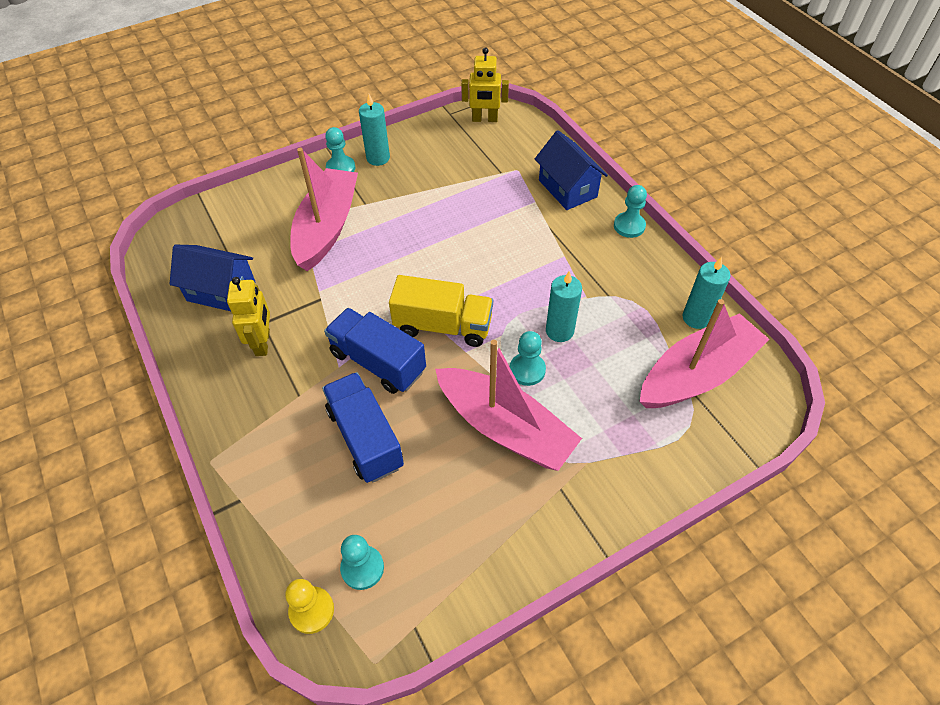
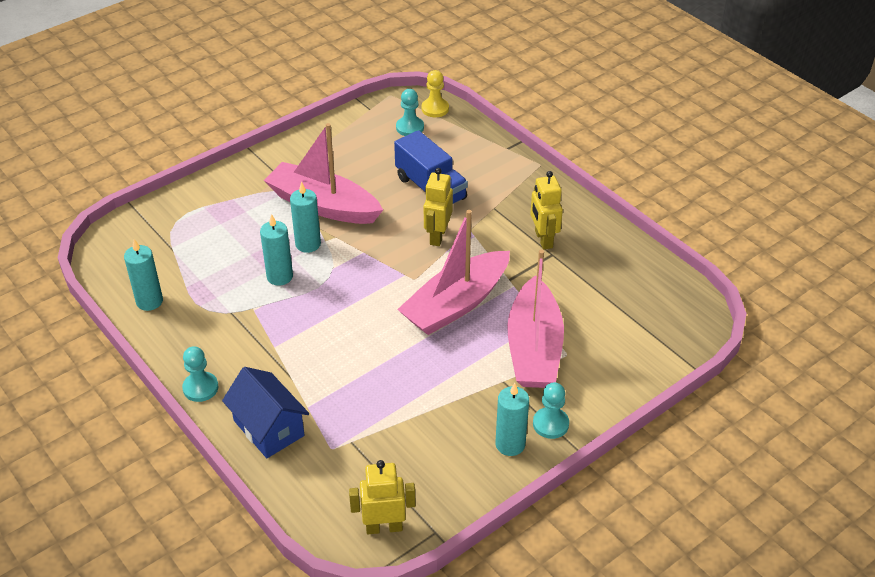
camera: 170 degrees right, 10 degrees down
blue house [170,245,255,311] -> none
blue truck [324,308,426,394] -> yellow robot [424,168,453,246]
yellow truck [389,275,493,347] -> none
turquoise pawn [510,331,546,386] -> turquoise candle [290,182,321,253]
pink boat [639,299,770,408] -> pink boat moved to [397,210,510,335]

